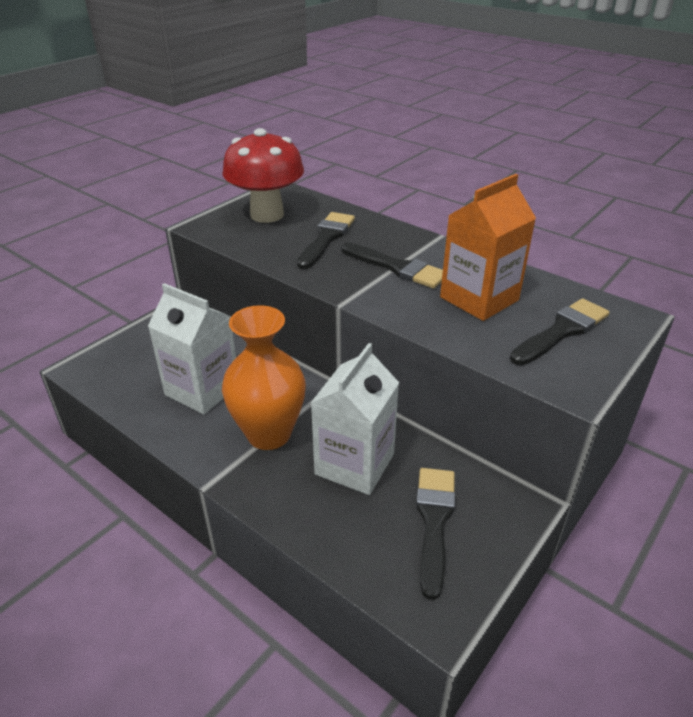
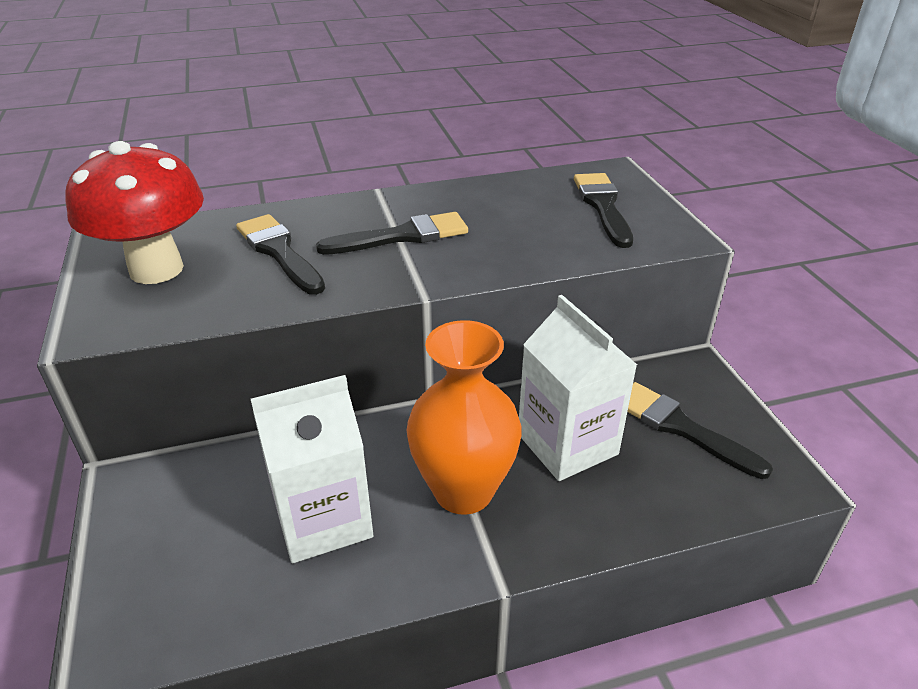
camera: 55 degrees left, 0 degrees up
orange carton [440,174,536,321] -> none

